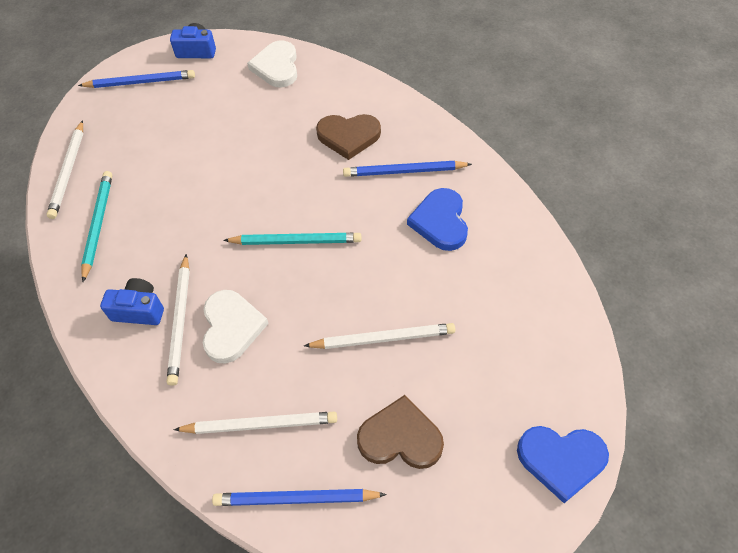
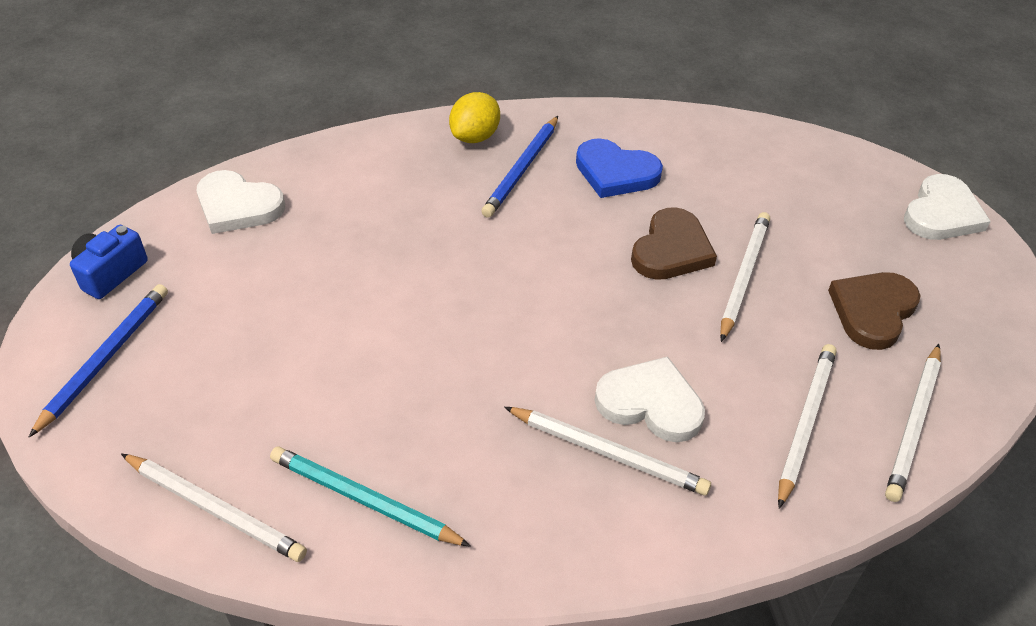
camera: 65 degrees left, 10 degrees down
blue camera [100,278,164,325] -> none
blue pencil [212,489,387,506] -> white pencil [885,344,941,502]
turquoise pencil [223,233,361,245] -> none
brown heart [316,114,381,160] -> brown heart moved to [631,207,717,280]
blue heart [517,426,609,503] -> white heart [904,174,991,240]
none -> yellow lemon [449,92,500,143]

